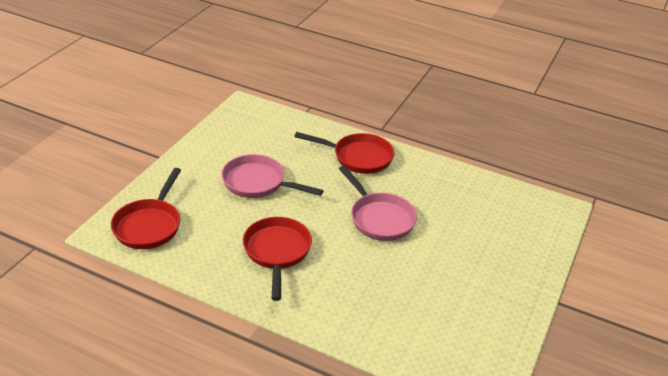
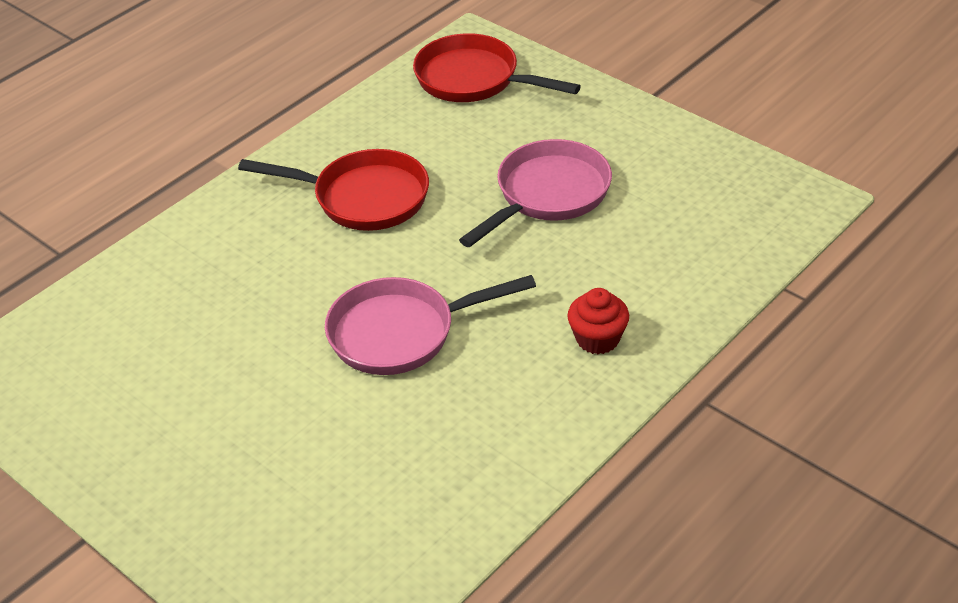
camera: 110 degrees right, 5 degrees up
red pan [294,132,395,174] -> red cupcake [567,288,629,354]

